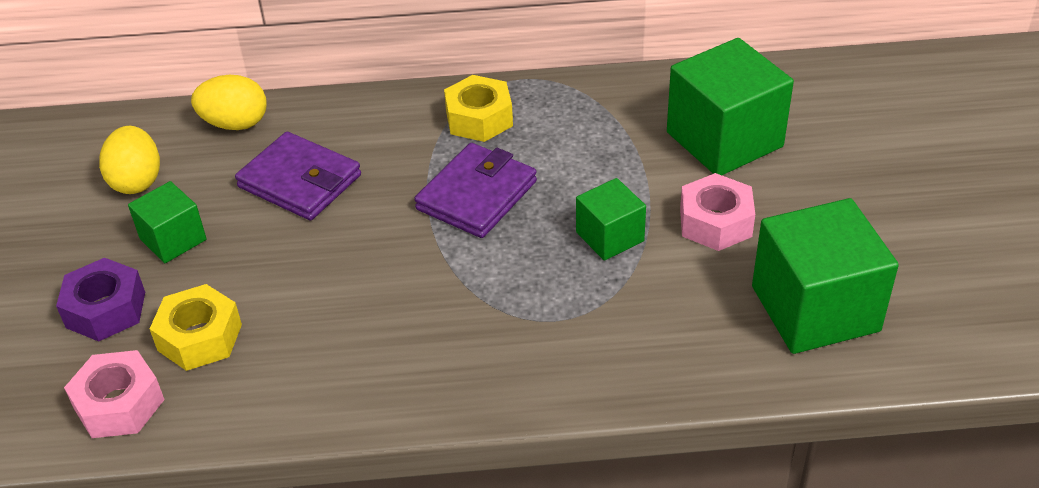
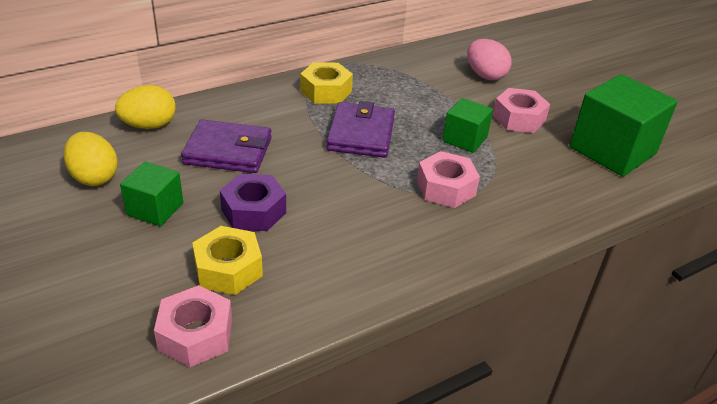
camera: 30 degrees left, 5 degrees down
purple nut [56,258,145,341] -> purple nut moved to [220,174,286,231]
green cube [667,38,794,175] -> pink egg [467,39,512,80]
none -> pink nut [417,151,480,208]

